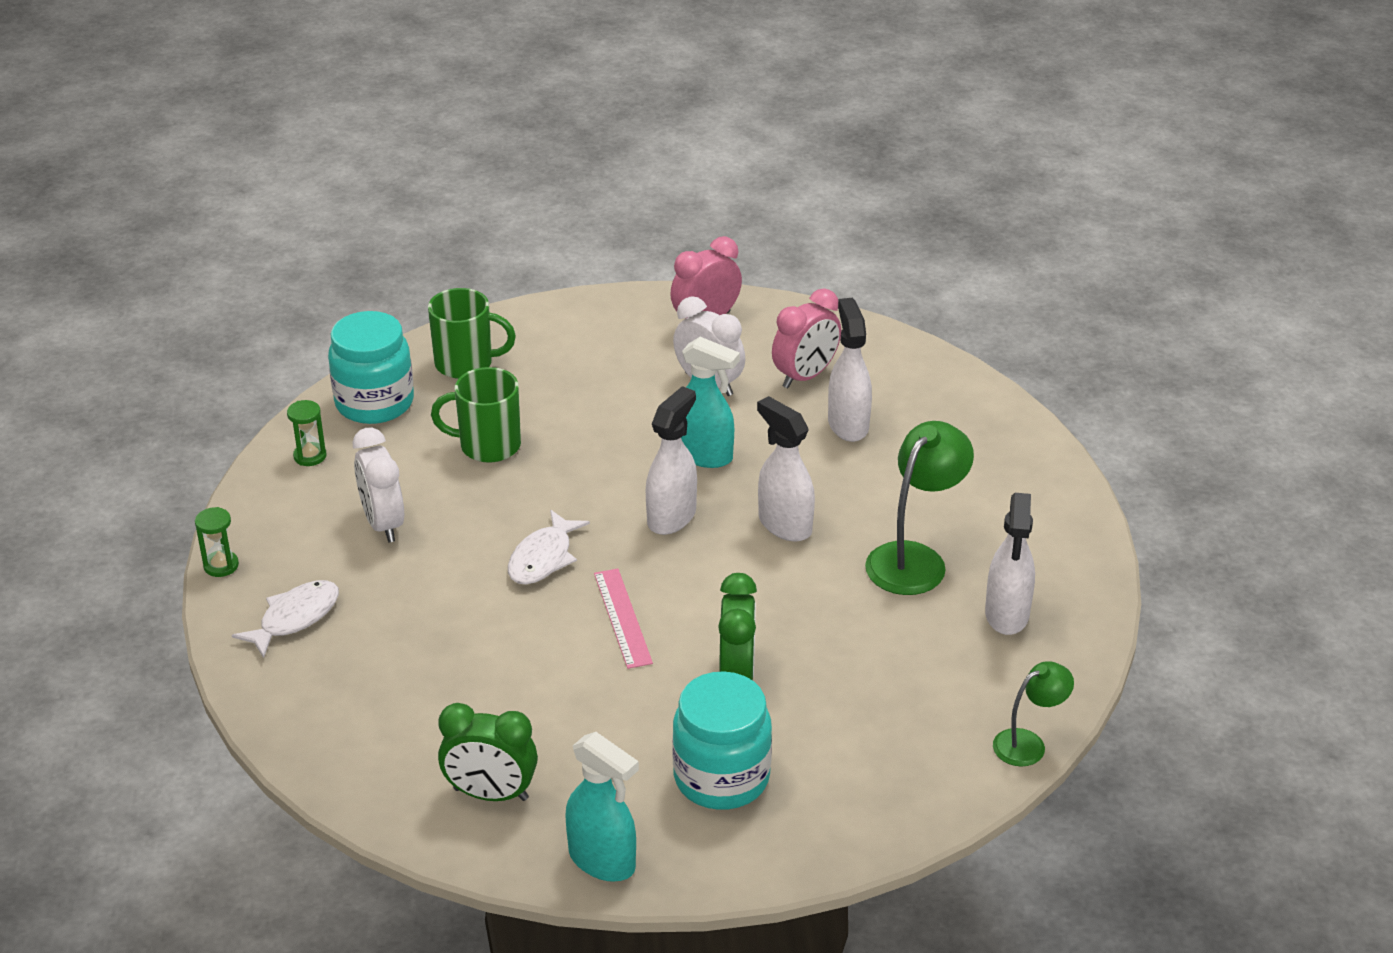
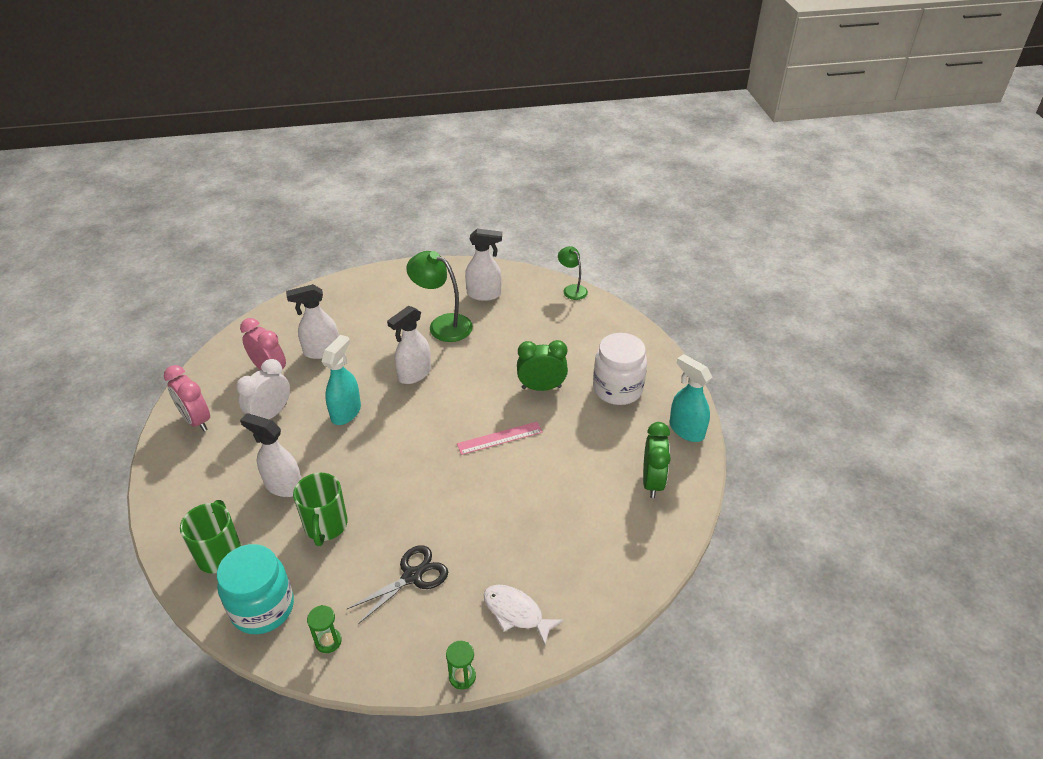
camera: 95 degrees left, 5 degrees up
white clock [353,428,404,543] -> black scissors [347,545,448,624]
white fish [508,510,590,584] -> none
turquoise spray bottle [565,732,639,882] -> turquoise spray bottle turned 75 degrees counterclockwise [670,354,712,442]
white spray bottle [646,386,697,535] -> white spray bottle moved to [240,413,301,497]
turquoise jar [672,671,772,810] -> white jar [593,333,647,405]

